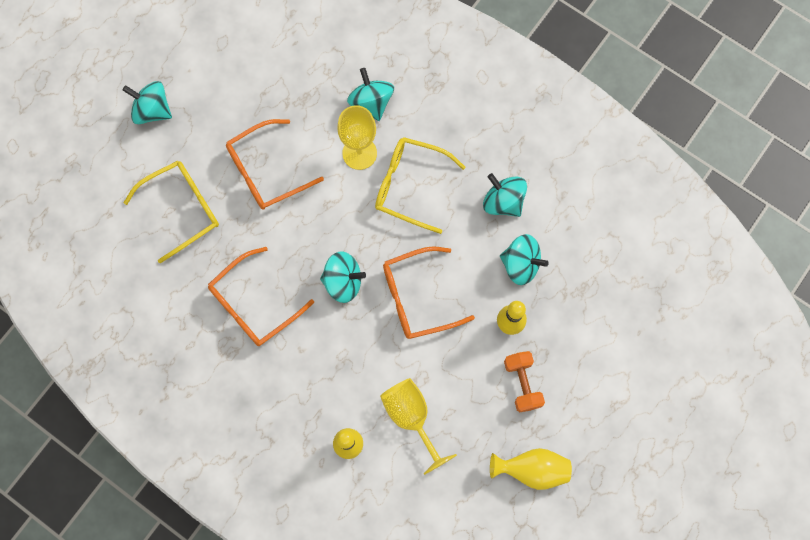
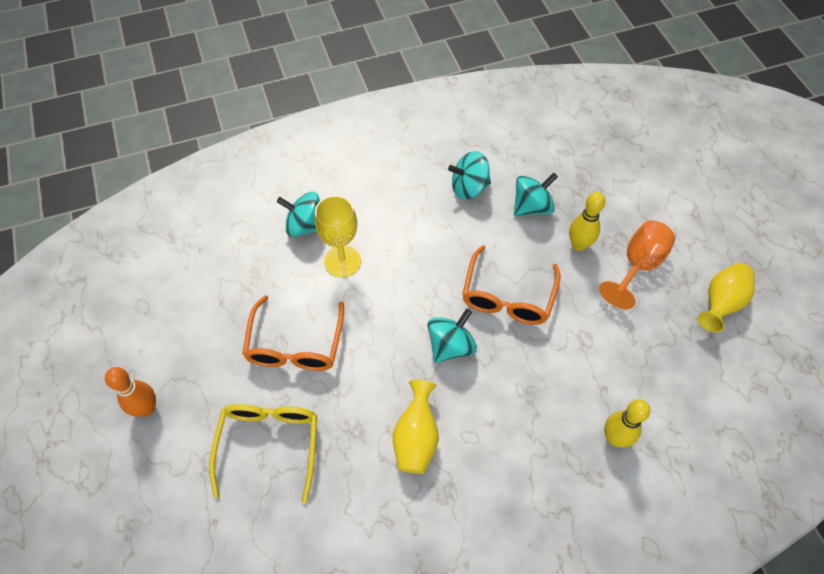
camera: 55 degrees left, 15 degrees down
turquoise spinning top [122,81,172,124] -> orange bowling pin [105,367,156,417]
orange glasses [208,247,314,346] -> yellow vase [393,380,439,474]
yellow glasses [375,137,465,234] -> none
yellow goblet [380,378,457,475] -> none
orange dumbbell [504,351,545,412] -> orange goblet [599,221,675,309]

